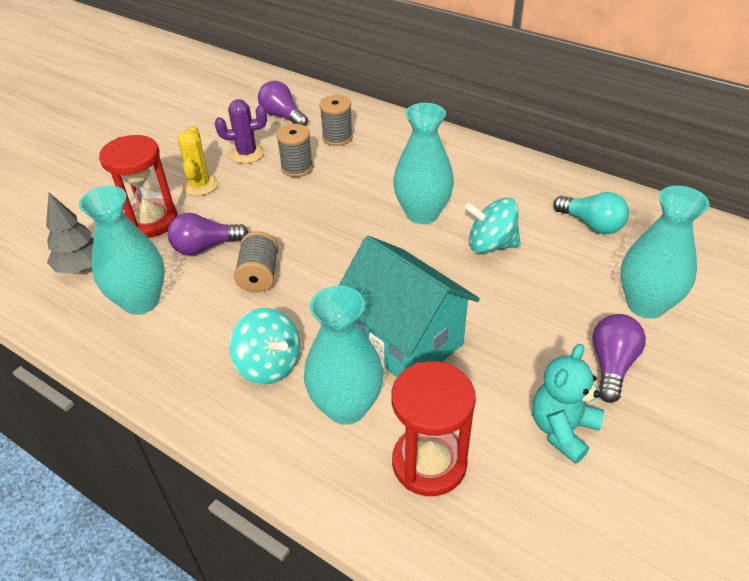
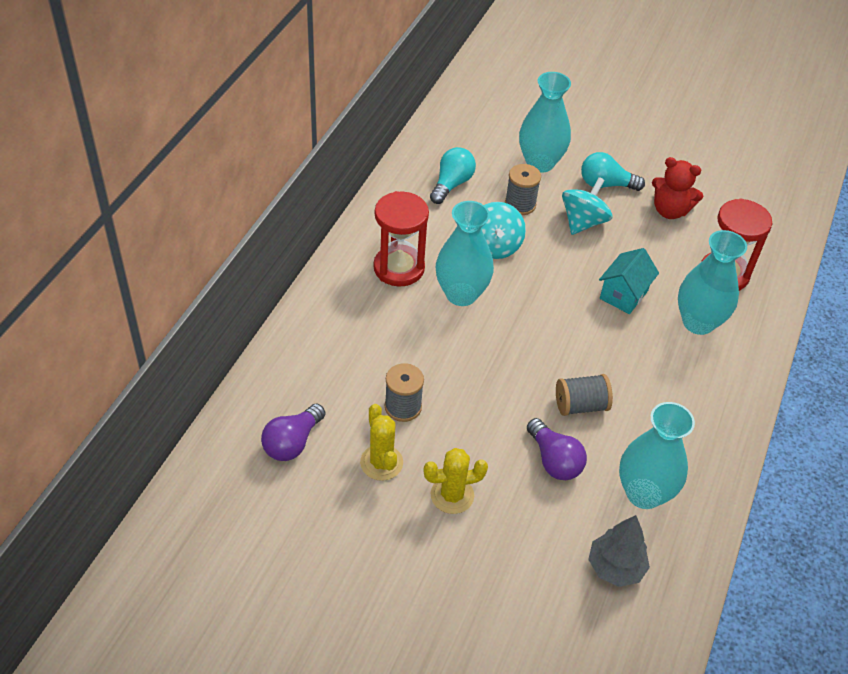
camera: 105 degrees left, 5 degrees up
red hourglass [99,135,178,238] -> red hourglass moved to [374,191,429,287]
purple cactus [215,99,267,163] -> yellow cactus [360,404,403,481]
turquoise spinning top [230,308,300,384] -> turquoise spinning top moved to [562,177,612,235]
grey spool [319,95,353,146] -> grey spool moved to [505,164,541,215]
turquoise house [338,236,480,377] -> turquoise house [599,248,659,314], size x0.55
turquoise teddy bear [532,344,604,464] -> red teddy bear [652,157,703,219]
purple light bulb [592,314,646,403] -> turquoise light bulb [581,152,645,191]

